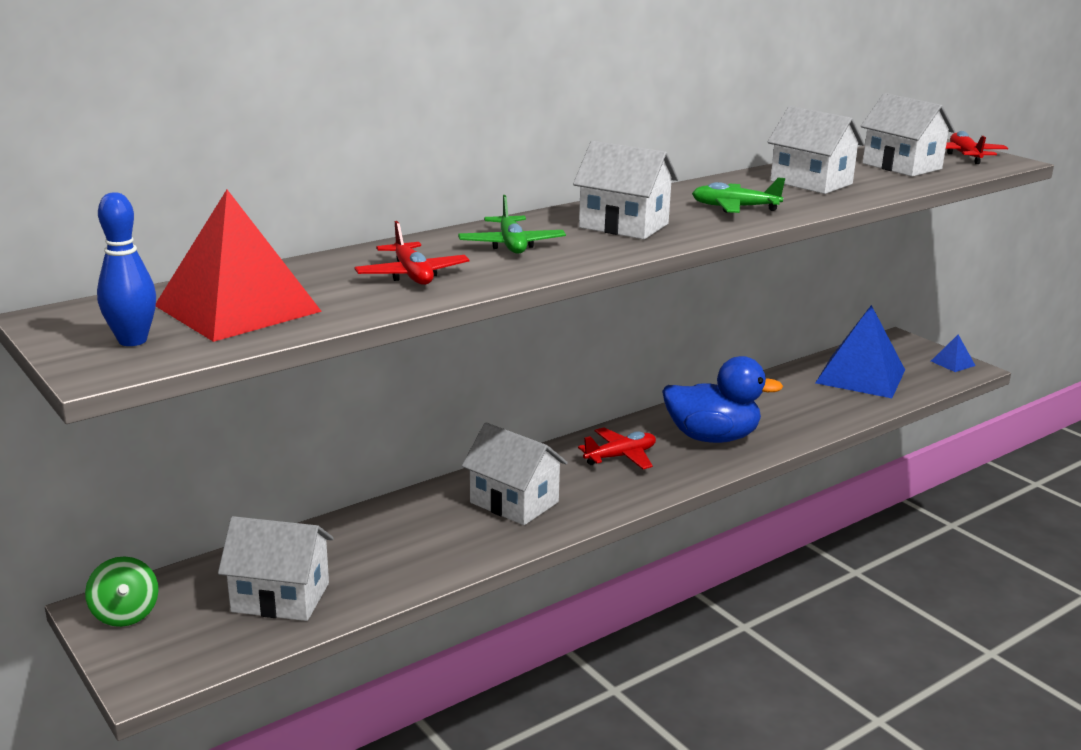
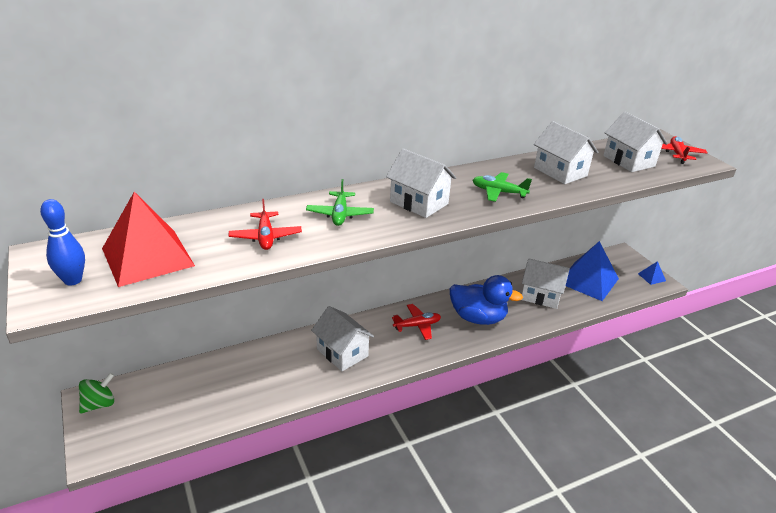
camera: 10 degrees right, 10 degrees up
green spinning top [85,556,158,627] -> green spinning top turned 120 degrees counterclockwise [79,373,114,414]
white house [218,516,334,621] -> white house moved to [521,258,570,309]

